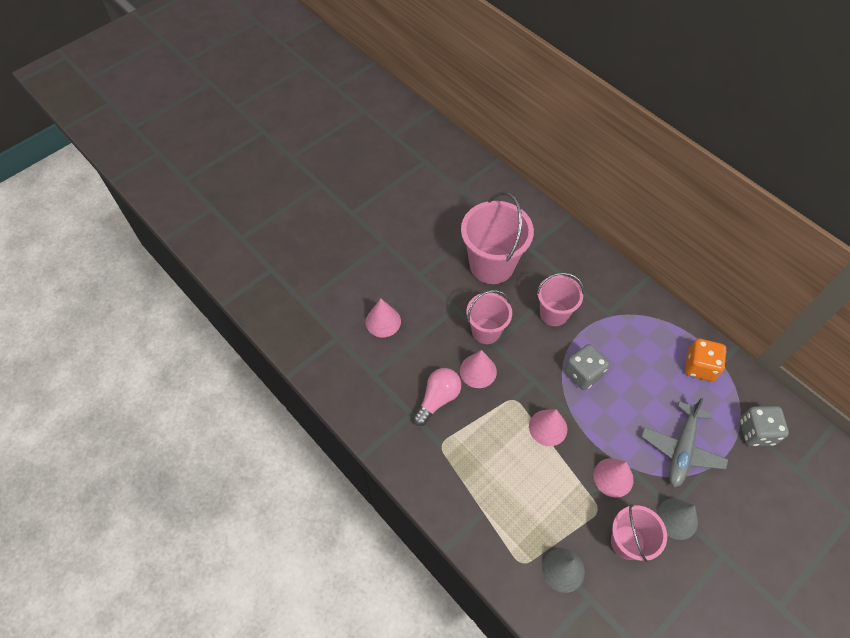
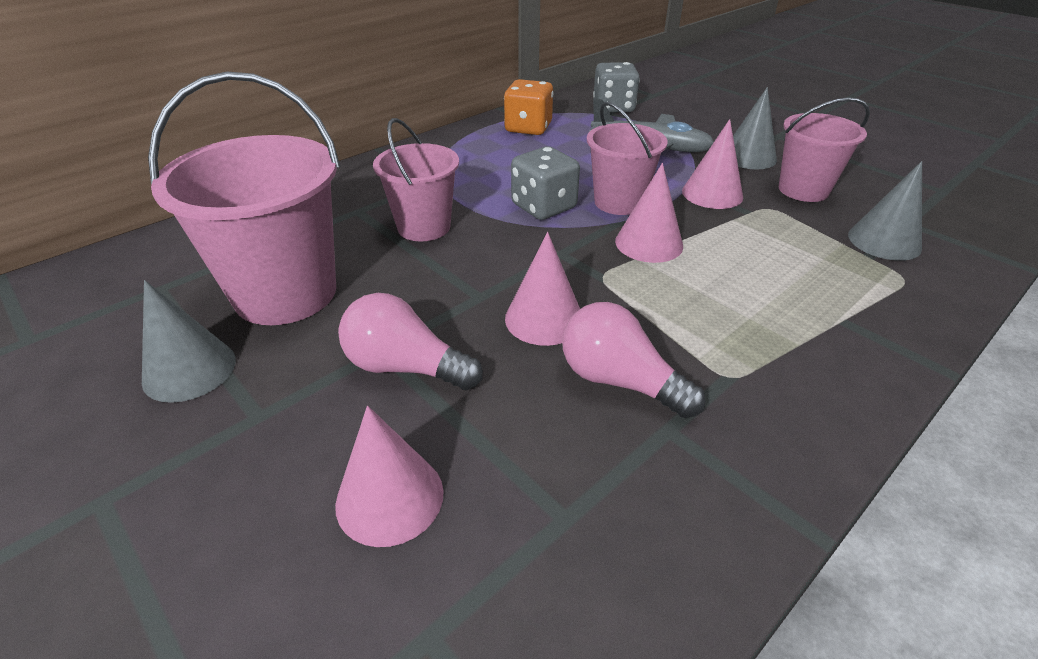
camera: 90 degrees left, 20 degrees down
pink bucket [466,290,512,344] -> pink bucket moved to [587,102,668,215]
none -> grey cone [142,280,236,403]
none -> pink light bulb [338,293,483,390]

